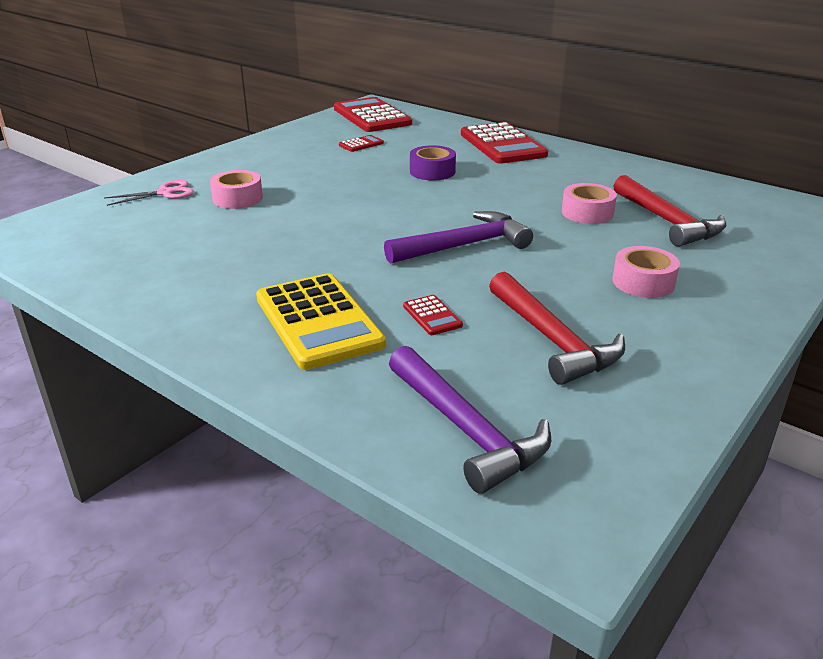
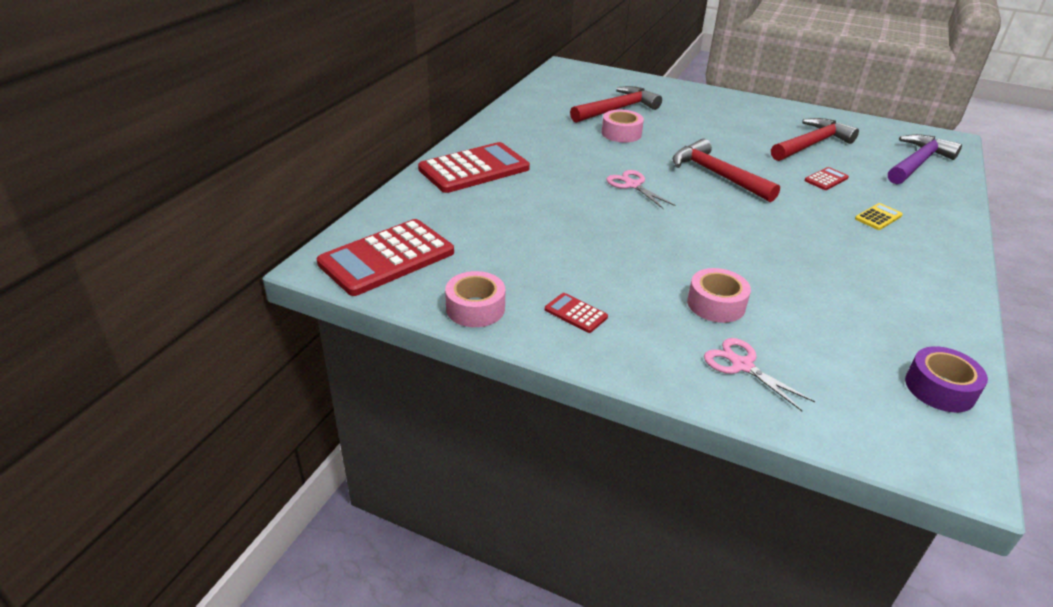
camera: 105 degrees left, 5 degrees up
yellow calculator [256,273,386,370] -> yellow calculator [855,203,903,230], size x0.43
red calculator [339,135,384,152] -> red calculator moved to [545,293,608,333]
purple hammer [384,211,533,264] -> red hammer [673,139,780,202]
purple tape [410,145,456,180] -> purple tape moved to [905,346,988,412]
pink tape [612,246,680,298] -> pink tape moved to [445,271,505,327]
none -> pink scissors [607,170,676,209]

